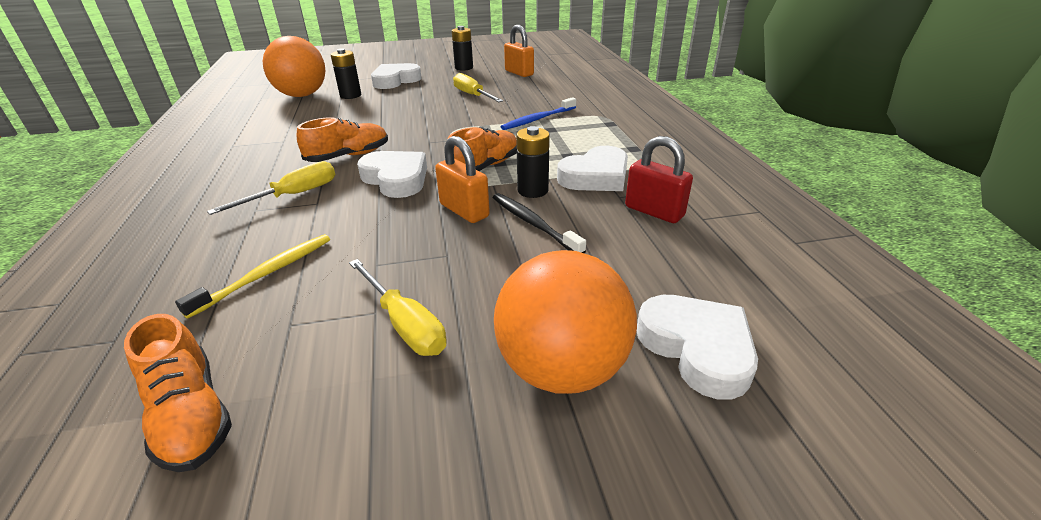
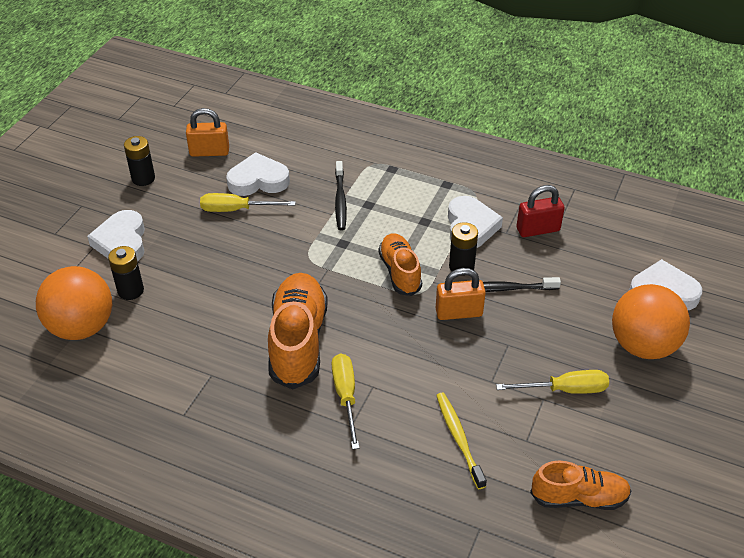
camera: 55 degrees left, 10 degrees up
orange shoe [297,117,388,162] -> orange shoe [268,273,328,390], size x1.61
white heart [357,151,427,198] -> white heart moved to [226,152,290,196]
blue toothbrush [501,97,576,130] -> black toothbrush [335,161,347,231]

